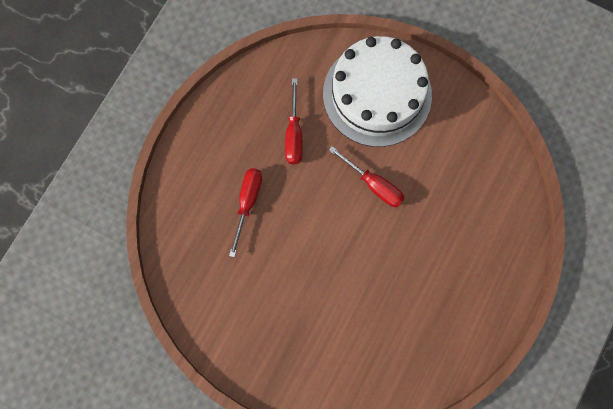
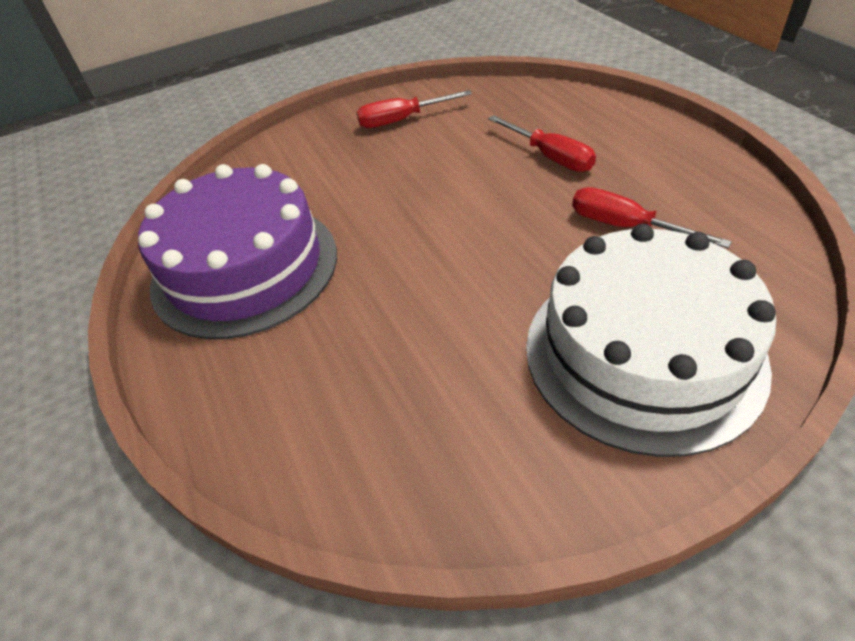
camera: 130 degrees right, 30 degrees down
red screwdriver [329,146,405,207] -> red screwdriver moved to [356,90,472,128]
none -> purple cake [138,164,337,339]

